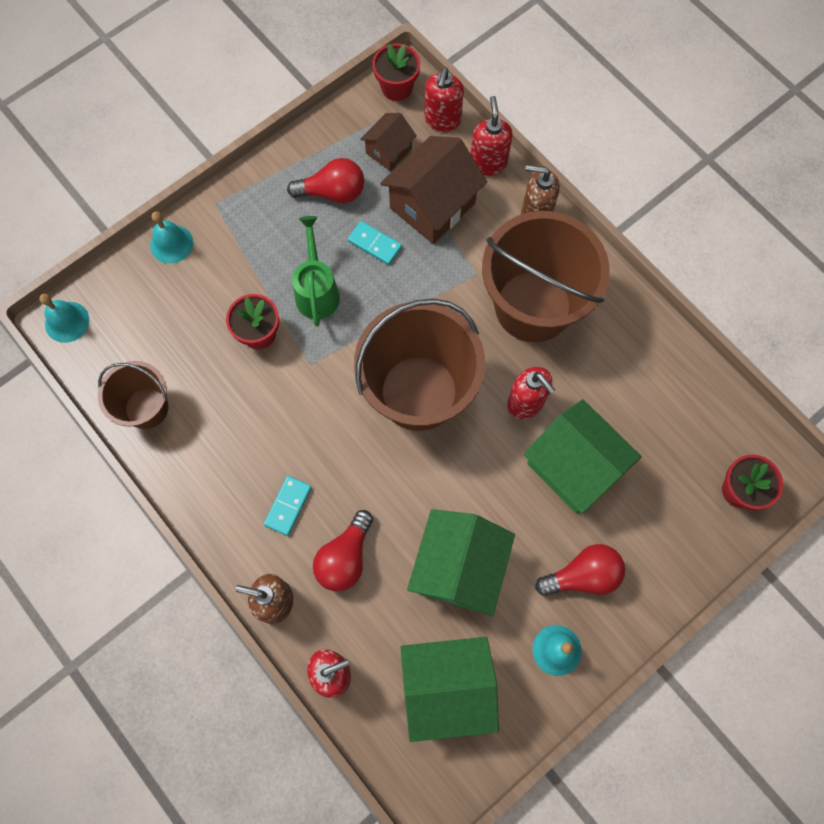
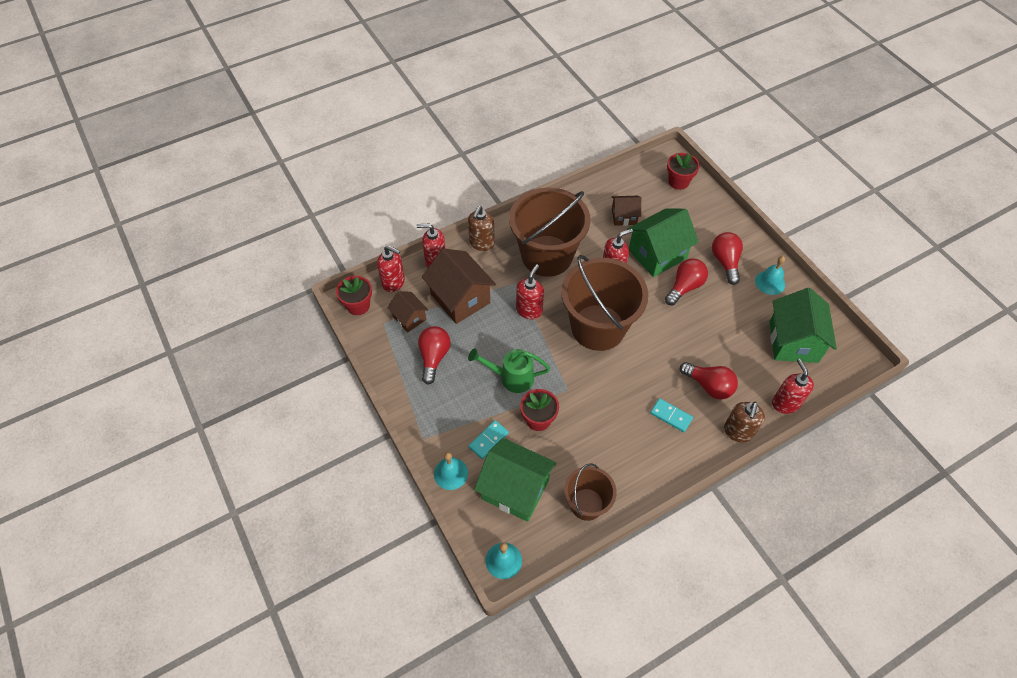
camera: 80 degrees left, 15 degrees down
turquoise domino [348,221,402,265] -> turquoise domino moved to [469,420,509,459]
green house [407,509,515,617] -> green house moved to [474,438,556,522]
none -> red soap dispenser [516,264,544,319]
none -> brown house [612,196,641,226]
none -> red light bulb [665,258,708,305]

